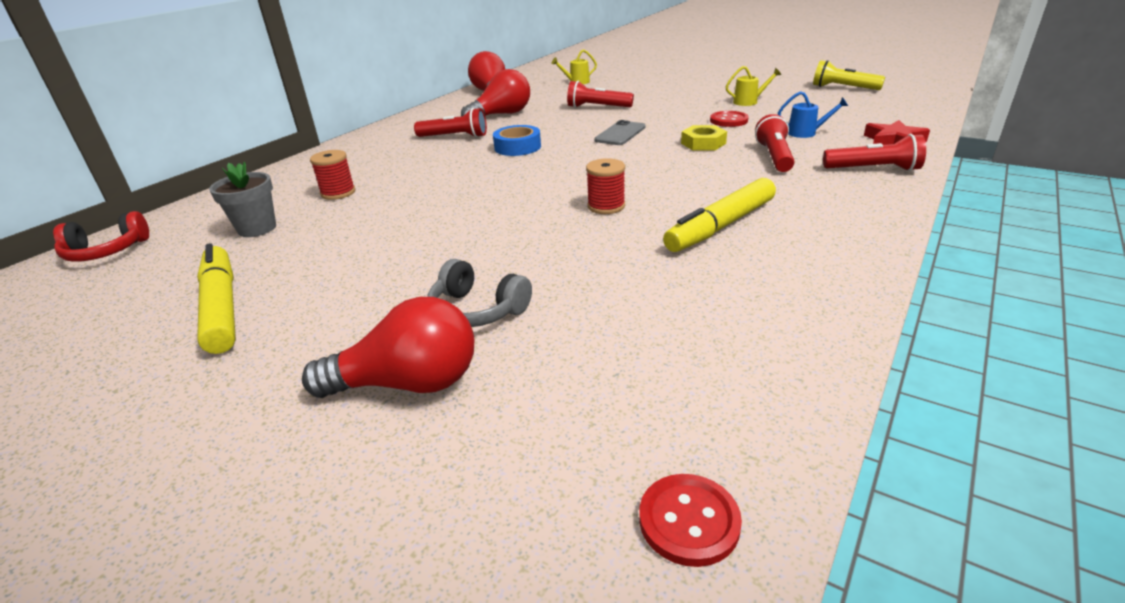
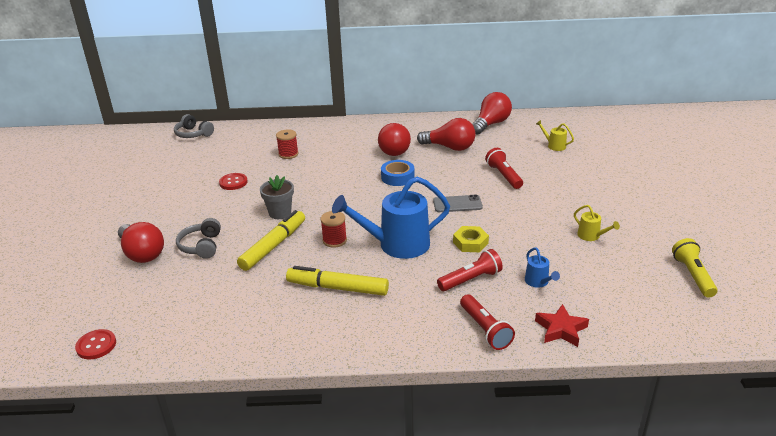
camera: 55 degrees right, 0 degrees up
red headphones [53,211,149,262] -> grey headphones [174,114,214,138]
yellow marker [197,243,236,354] -> yellow marker moved to [237,210,305,271]
grey flower pot [209,162,276,237] -> grey flower pot moved to [260,175,294,219]
red flashlight [414,108,487,138] -> red light bulb [378,123,411,156]
red button [710,111,749,127] -> red button moved to [219,173,248,190]
none -> blue watering can [332,177,450,259]

